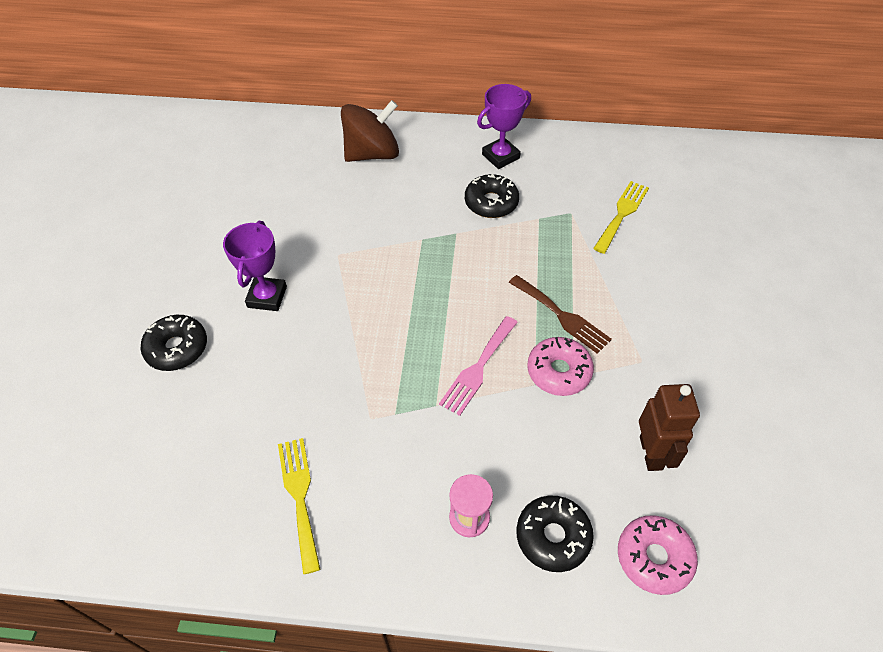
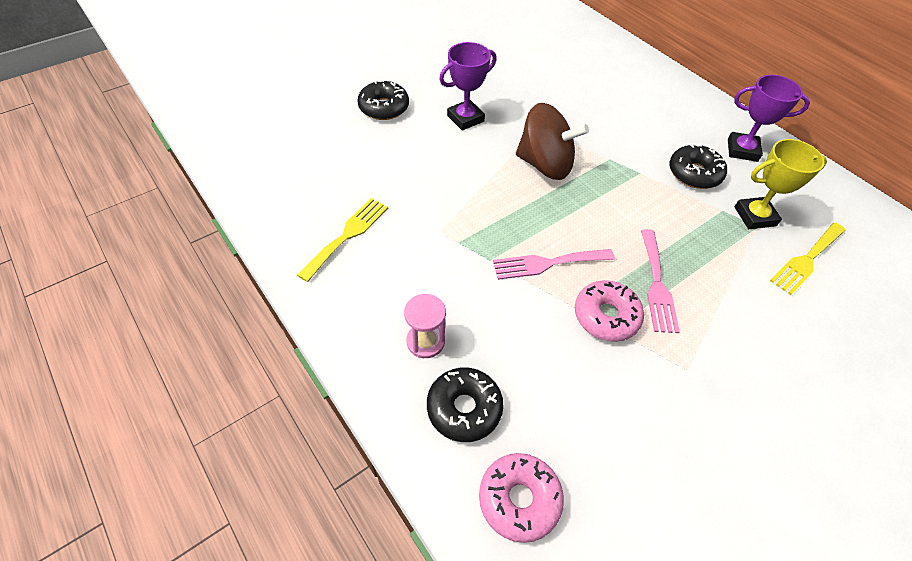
camera: 45 degrees right, 0 degrees up
brown spinning top [341,100,399,162] -> brown spinning top moved to [516,103,589,180]
brown fork [509,275,612,354] -> pink fork [641,229,680,333]
yellow fork [593,181,649,254] -> yellow fork turned 150 degrees clockwise [770,223,846,295]
brown robot [639,384,700,471] -> none
none -> yellow trophy [735,139,827,229]

